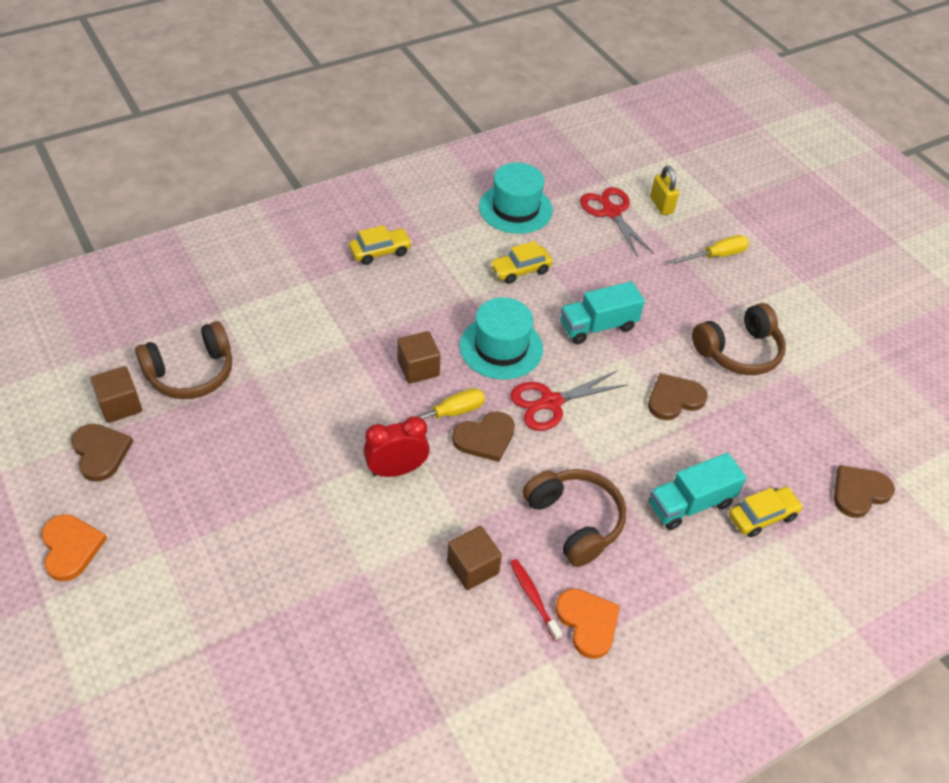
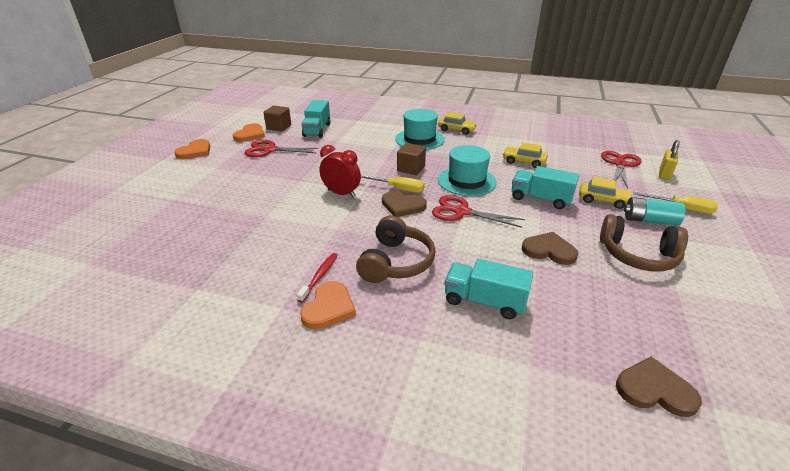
camera: 50 degrees right, 15 degrees down
brown heart [71,424,133,482] -> orange heart [233,123,265,142]
brown headphones [135,321,232,399] -> turquoise truck [301,100,331,138]
brown cube [447,526,502,590] -> none
turquoise hat [479,163,553,234] -> turquoise hat moved to [395,109,445,150]
yellow car [729,487,803,537] -> yellow car moved to [579,177,633,209]
none -> red scissors [245,140,319,157]
none -> turquoise battery [624,197,685,226]

